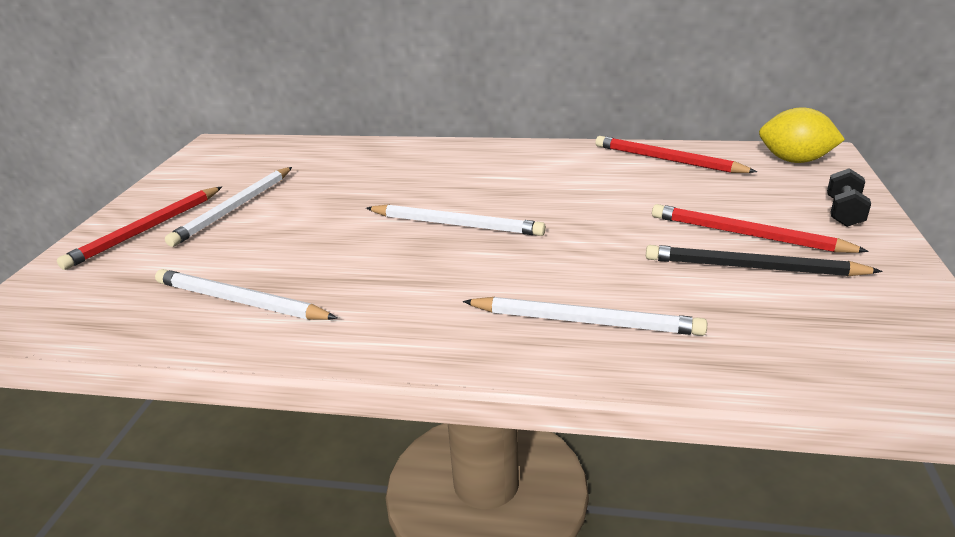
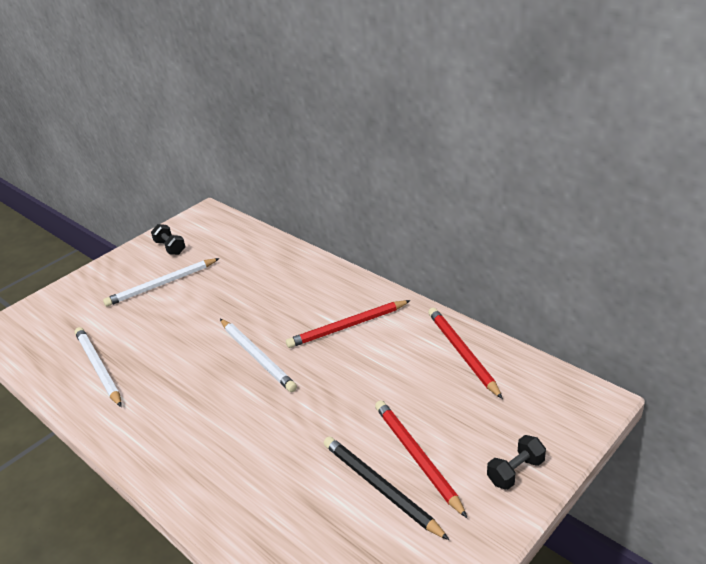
camera: 35 degrees right, 5 degrees up
red pencil [57,187,222,270] -> red pencil moved to [286,300,411,348]
white pencil [463,297,707,336] -> none
yellow lemon [759,107,845,163] -> none
none -> black dumbbell [151,224,186,255]

